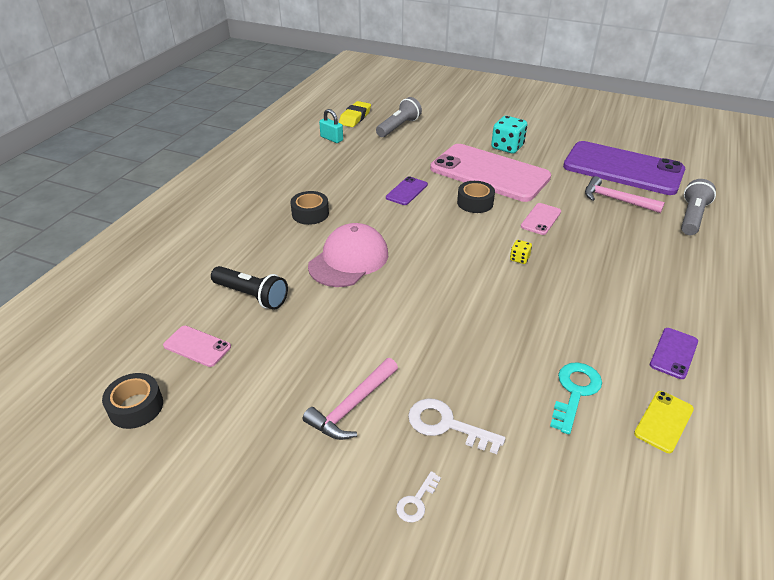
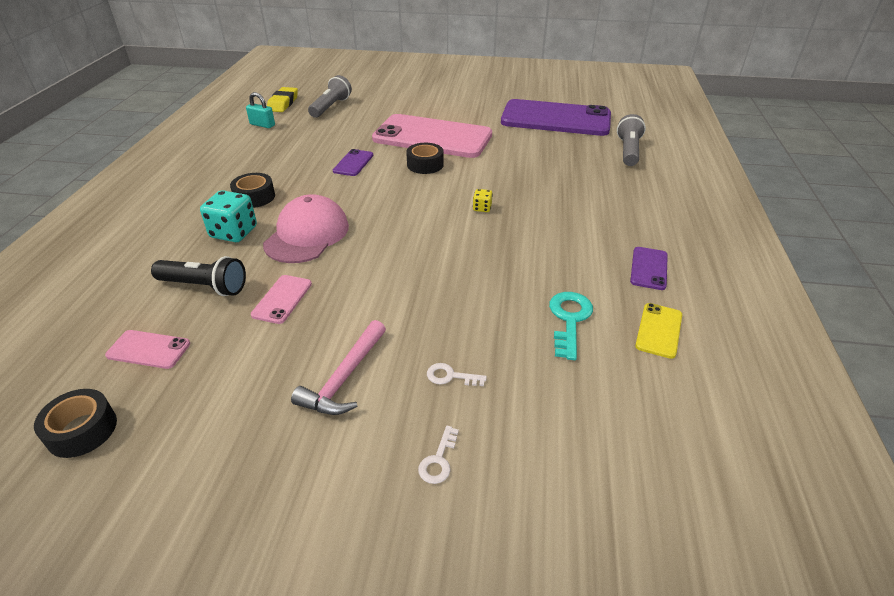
camera: 15 degrees left, 0 degrees up
white key [408,398,505,454] -> white key [427,363,487,386], size x0.56
turquoise dice [491,116,527,154] -> turquoise dice moved to [200,190,257,242]
pink phone [521,203,561,235] -> pink phone moved to [251,275,312,324]
pink hammer [585,176,665,213] -> none

